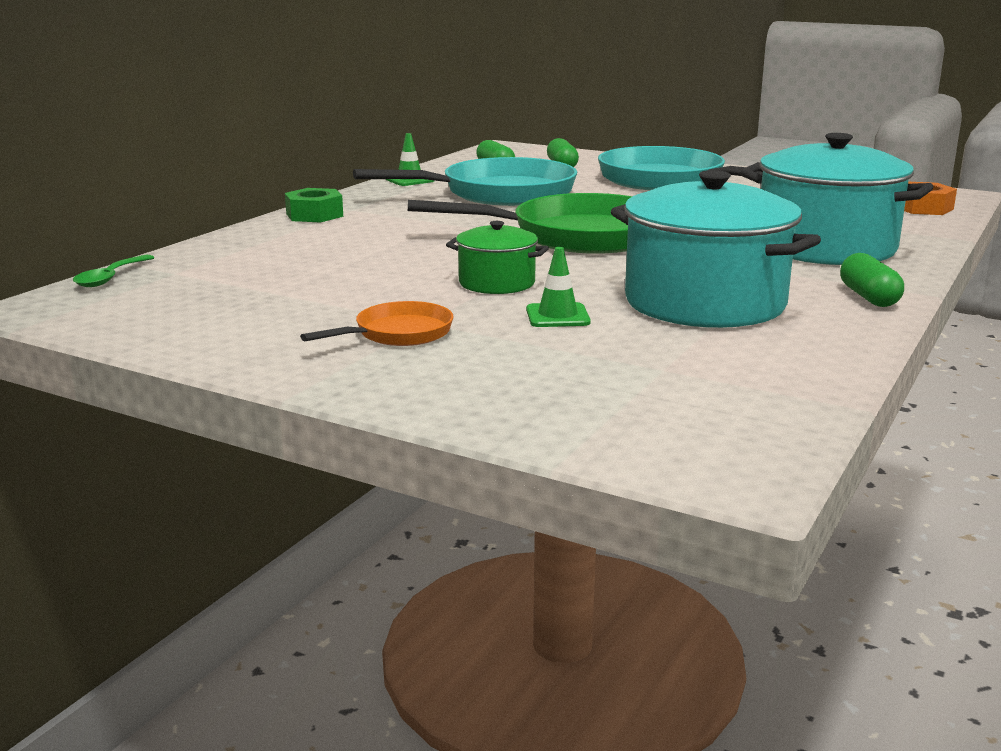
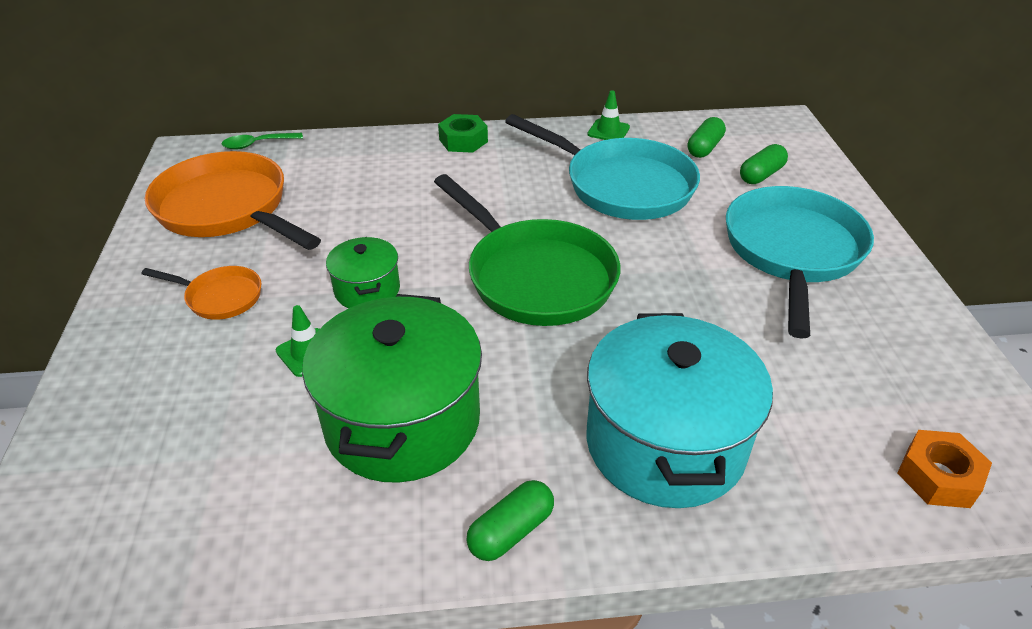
camera: 55 degrees right, 20 degrees up
turquoise pot [611,170,821,328] -> green pot [302,294,482,483]
none -> orange pan [145,151,321,250]

